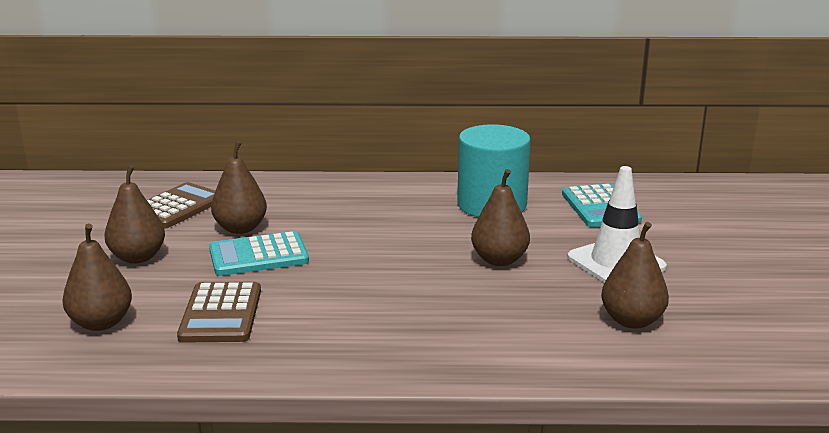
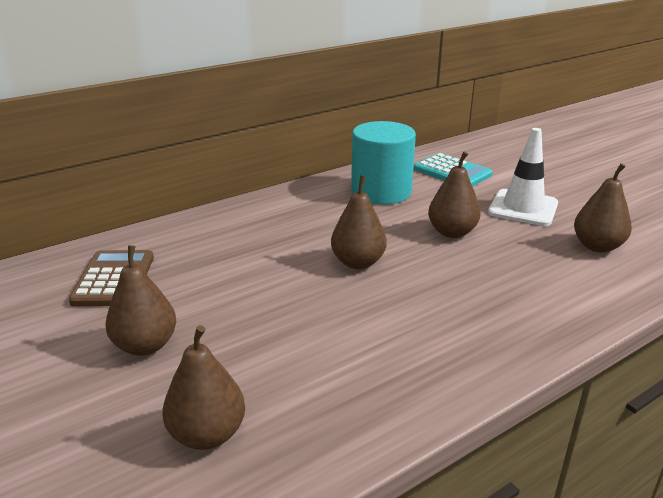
camera: 35 degrees left, 5 degrees up
brown calculator [177,282,261,343] -> none
turquoise calculator [209,231,309,276] -> none
brown pear [211,141,267,234] -> brown pear moved to [331,175,387,269]

